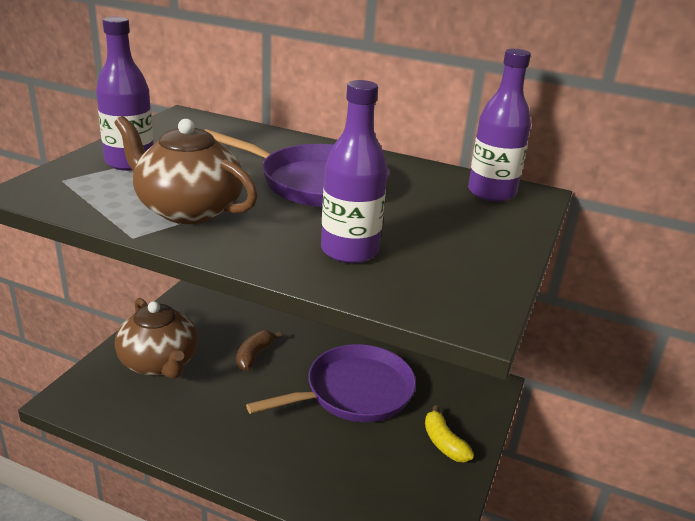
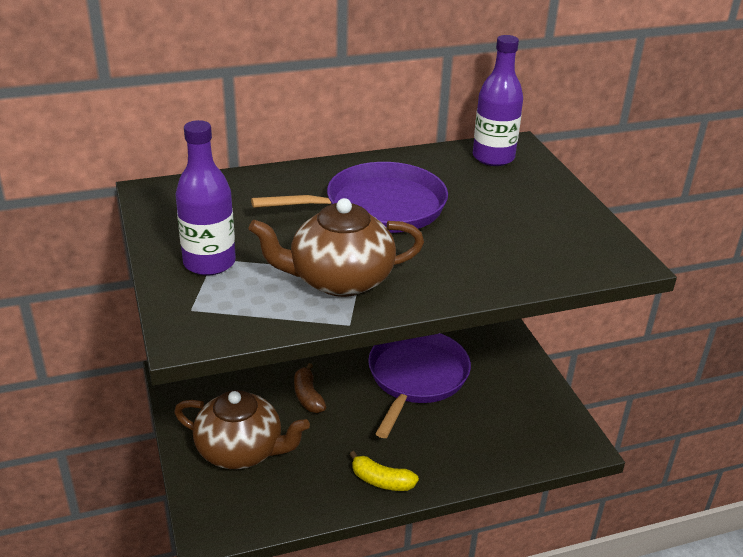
camera: 40 degrees left, 5 degrees up
purple bottle [321,80,388,264] -> none
yellow banana [425,405,474,462] -> yellow banana moved to [349,451,419,491]

